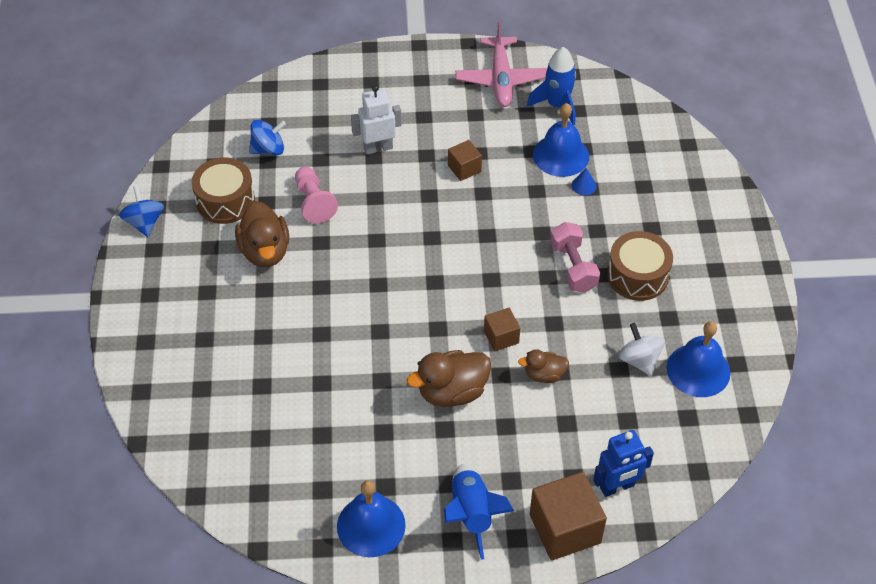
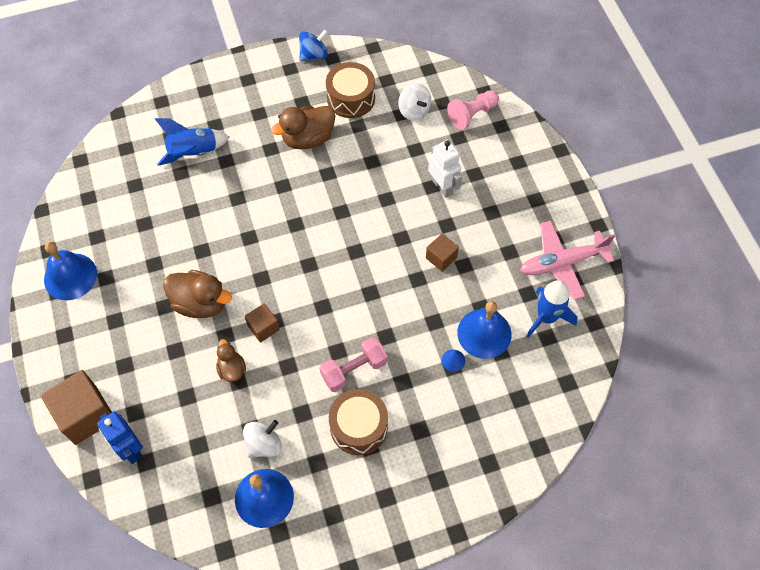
camera: 75 degrees right, 10 degrees up
blue spinning top [249,120,286,155] -> white spinning top [398,83,431,121]
pink pawn [295,167,338,223] -> pink pawn moved to [447,90,499,130]
brown duck [407,350,491,407] -> brown duck turned 150 degrees clockwise [163,270,232,318]
blue rocket [444,464,514,560] -> blue rocket moved to [155,118,230,166]

